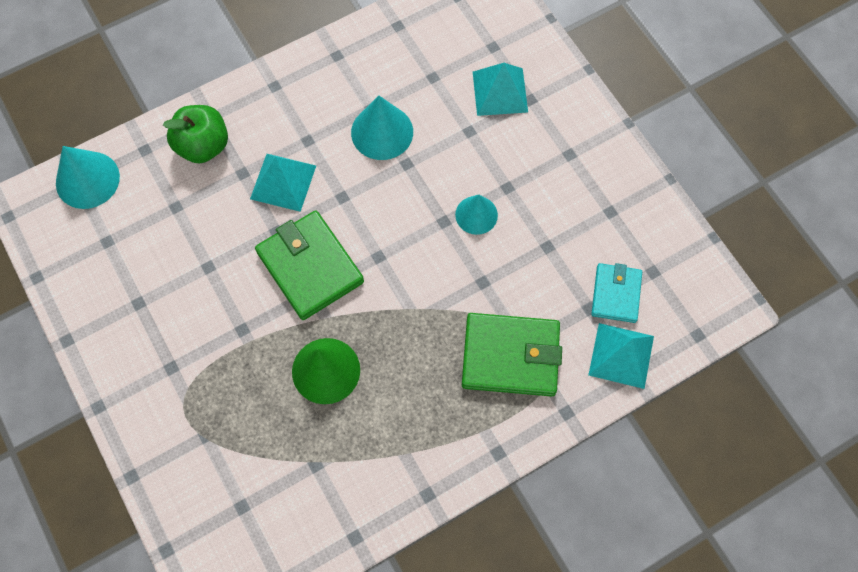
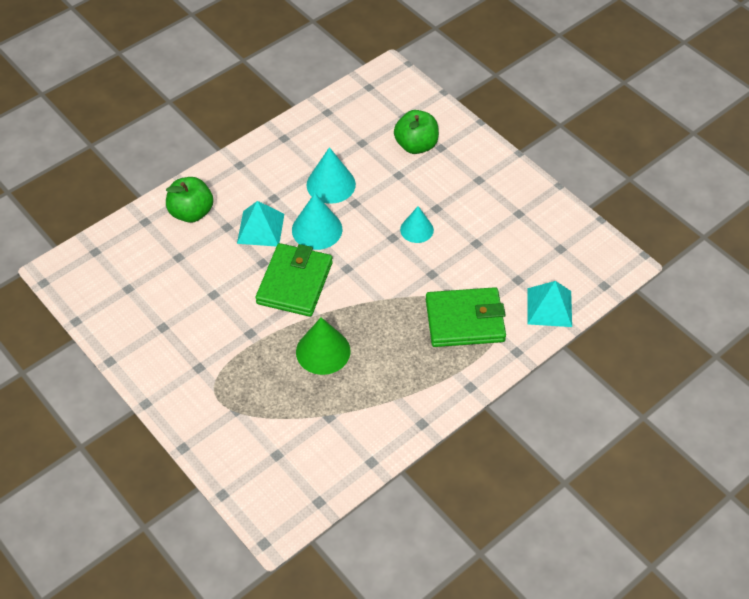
camera: 10 degrees left, 15 degrees down
turquoise cone [56,146,120,209] -> turquoise cone moved to [292,193,342,250]
green wallet [255,210,364,320] -> green wallet turned 60 degrees clockwise [255,243,333,317]
turquoise pyramid [473,63,528,116] -> green apple [394,110,439,154]
turquoise wallet [591,263,642,323] -> none

